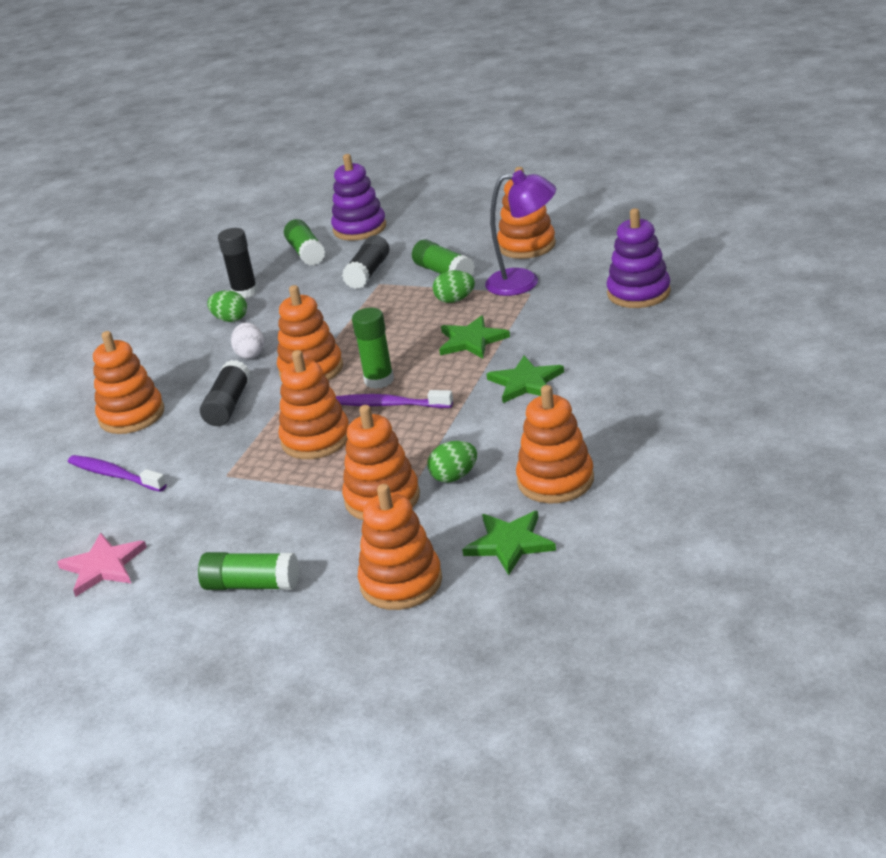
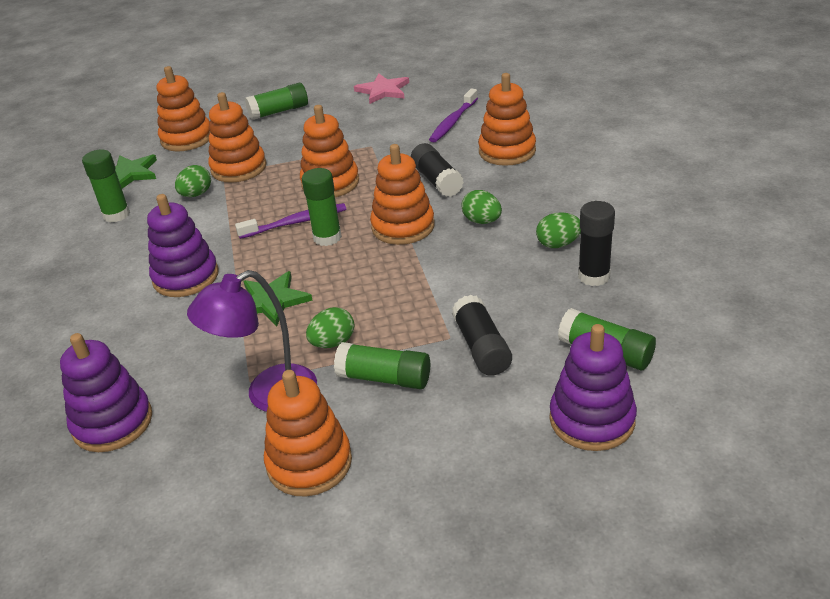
camera: 145 degrees right, 5 degrees up
purple toothbrush [68,455,167,492] -> purple toothbrush turned 120 degrees clockwise [429,88,478,142]
white egg [231,322,264,359] -> green egg [461,190,502,224]
green star [487,356,564,403] -> purple stacking toy [147,194,219,297]
orange stacking toy [516,385,594,504] -> green glue stick [82,149,130,222]

